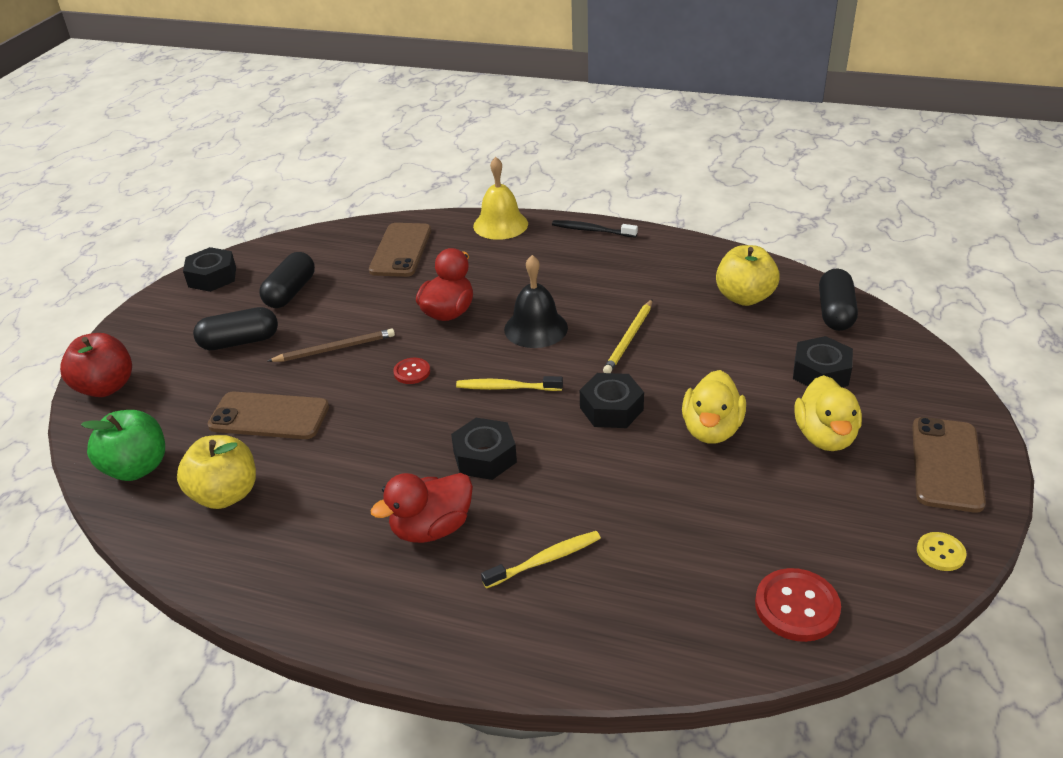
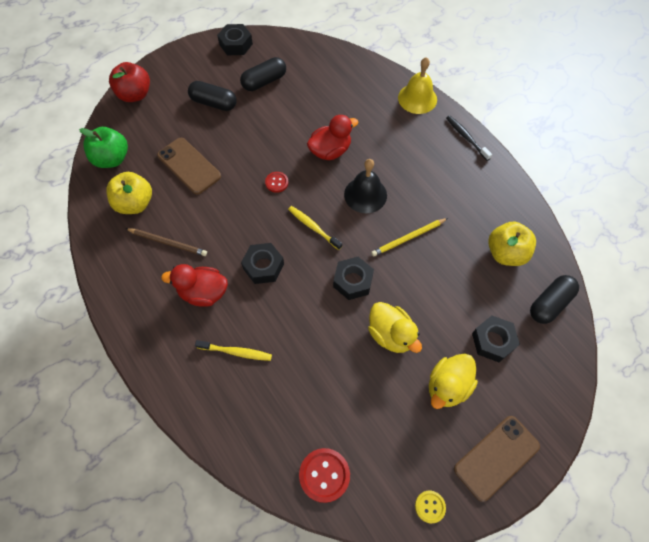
camera: 35 degrees right, 25 degrees up
brown pencil [268,329,395,362] -> brown pencil moved to [125,228,207,256]
brown phone [369,223,431,277] -> none
yellow duck [682,370,746,444] -> yellow duck turned 90 degrees counterclockwise [368,302,422,353]

